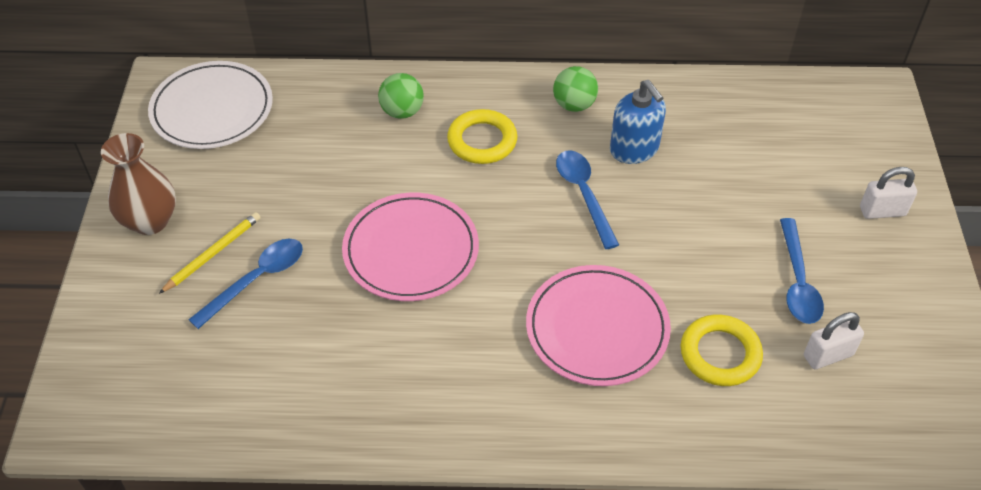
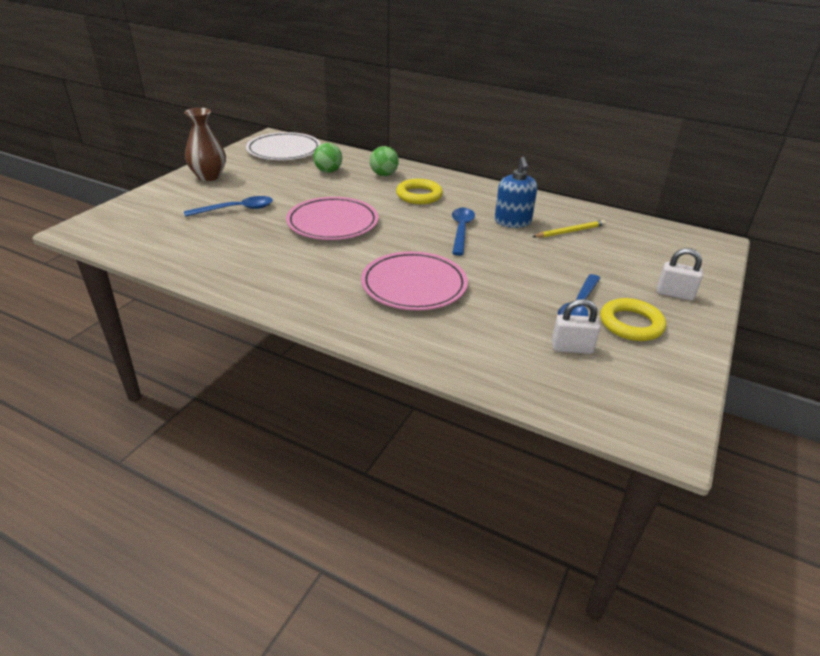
camera: 25 degrees right, 15 degrees down
yellow pencil [159,212,261,294] -> yellow pencil moved to [532,220,606,238]
green ball [553,66,598,112] -> green ball moved to [313,143,342,173]
yellow ring [681,314,763,386] -> yellow ring moved to [600,298,666,341]

